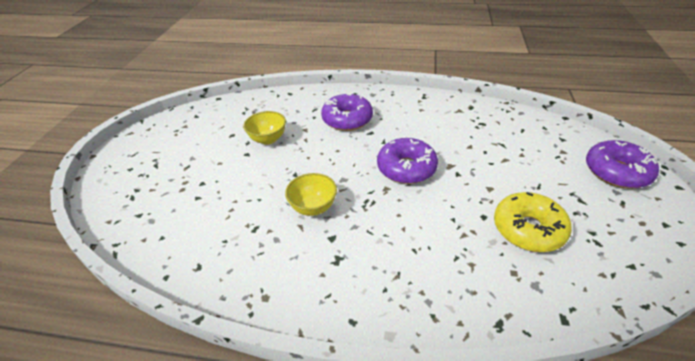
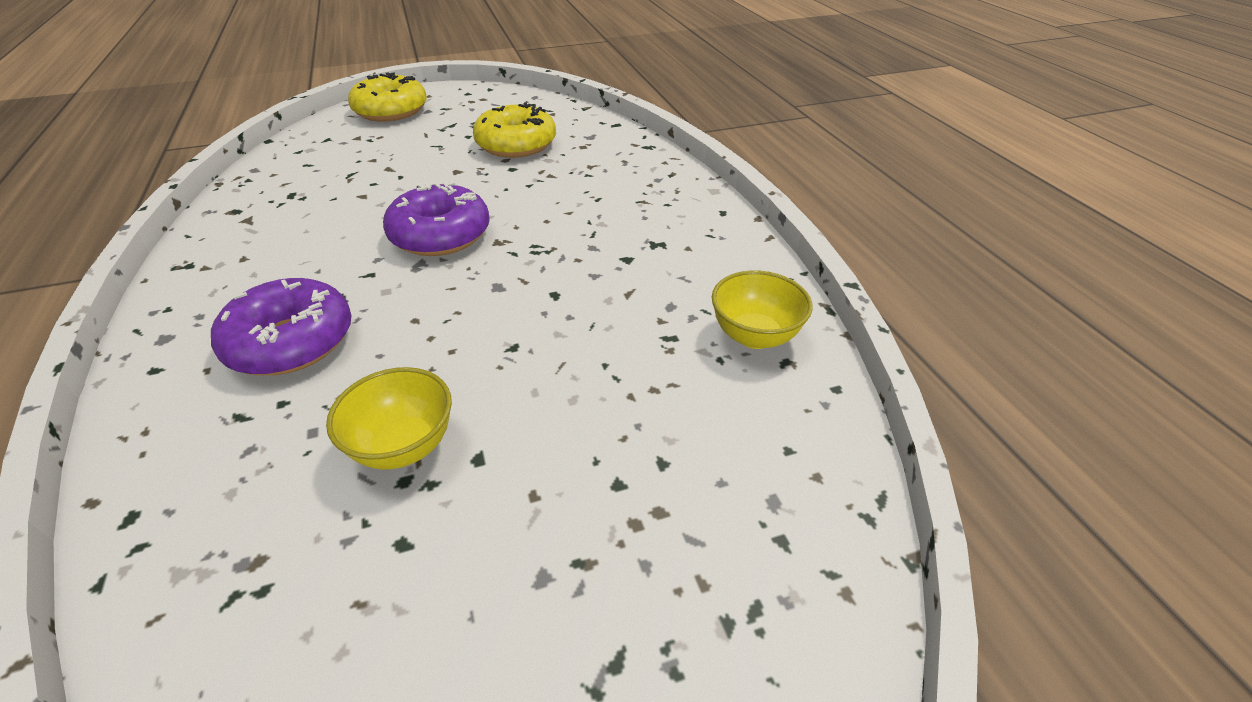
camera: 120 degrees left, 0 degrees up
yellow bowl [285,173,337,216] -> yellow bowl moved to [712,270,813,349]
purple donut [586,140,659,189] -> yellow donut [348,72,427,122]

